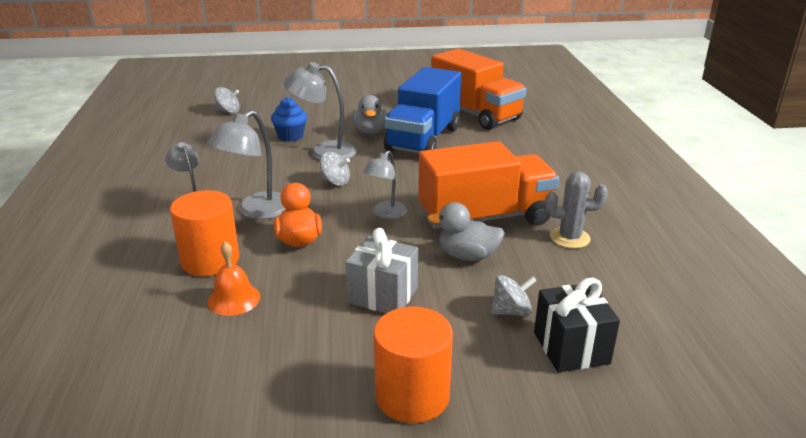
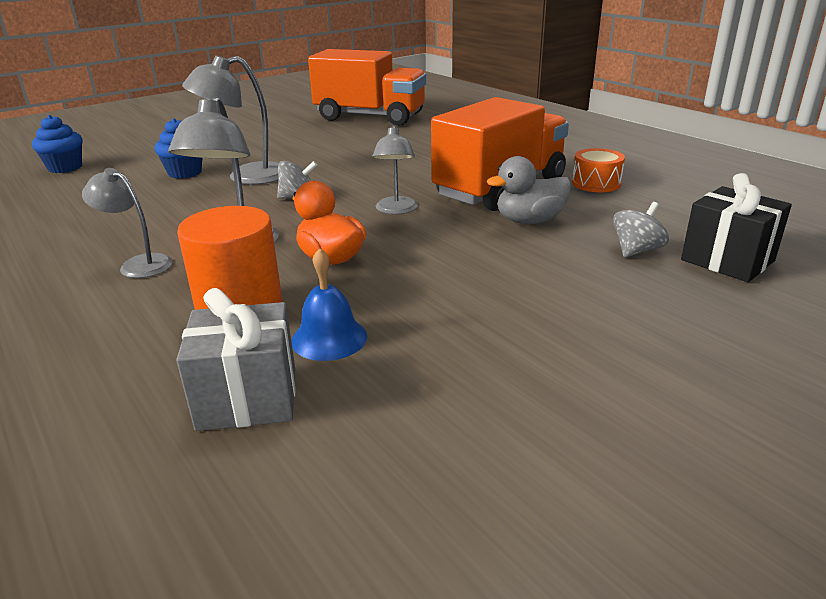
camera: 30 degrees left, 0 degrees up
orange bell [207,242,260,316] -> blue bell [291,248,367,361]
grey spinning top [214,87,240,113] -> blue cupcake [32,115,83,173]
grey gift [345,228,418,313] -> grey gift moved to [176,288,296,431]
grey duck [352,95,387,134] -> none
orange cylinder [373,306,453,423] -> none
blue truck [384,67,461,153] -> none
grey cactus [545,172,608,248] -> orange drum [572,148,625,192]

